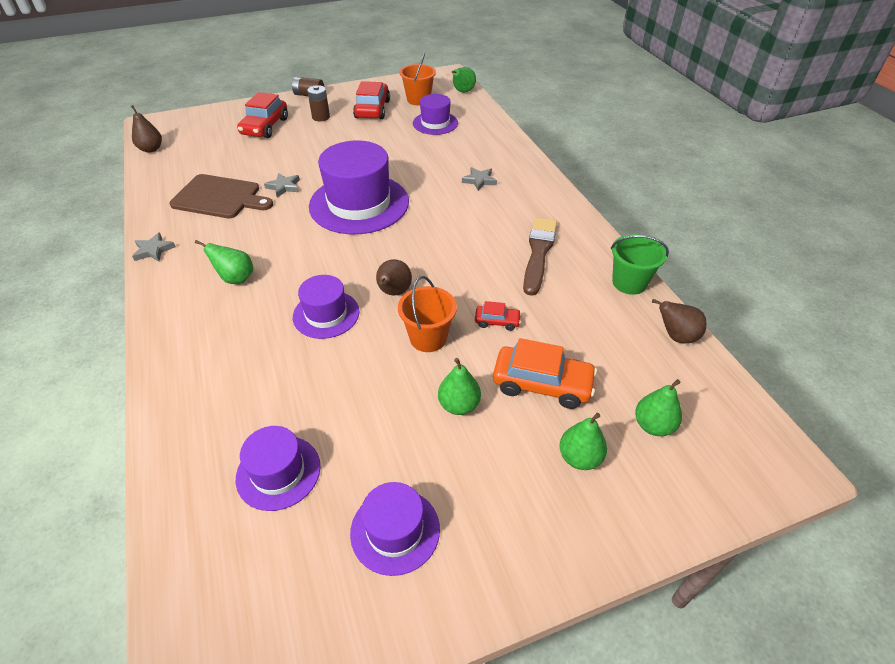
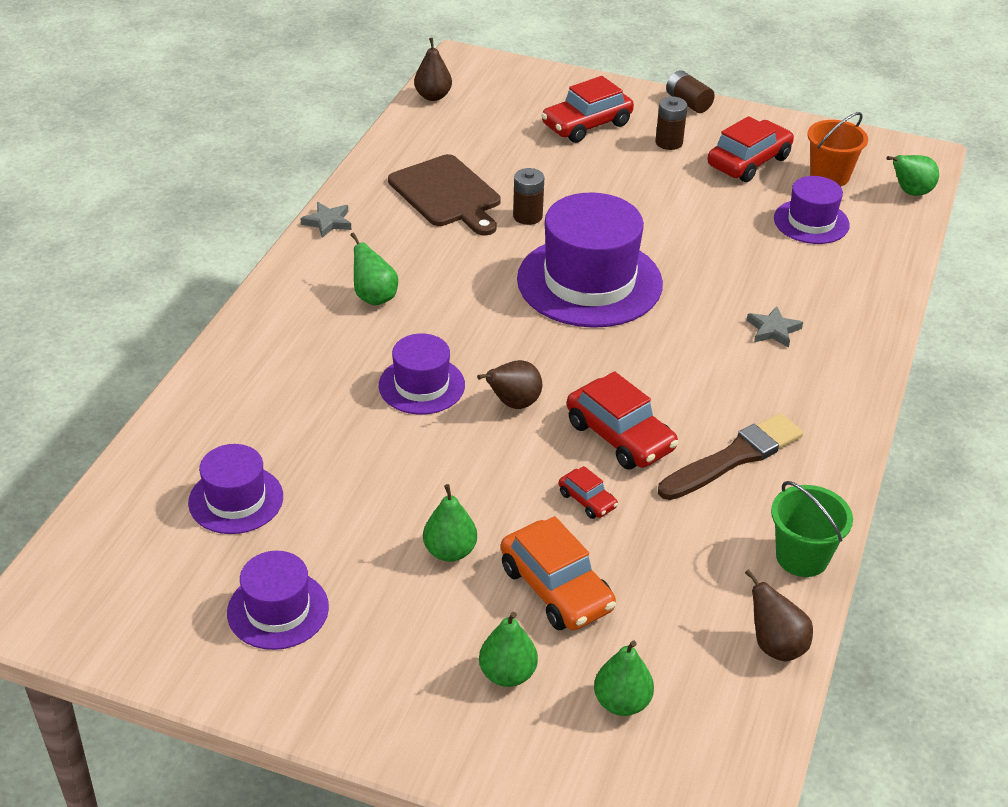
camera: 40 degrees right, 5 degrees down
grey star [264,173,300,197] -> brown battery [513,168,544,225]
orange bucket [398,276,457,352] -> none
none -> red car [567,371,678,470]

